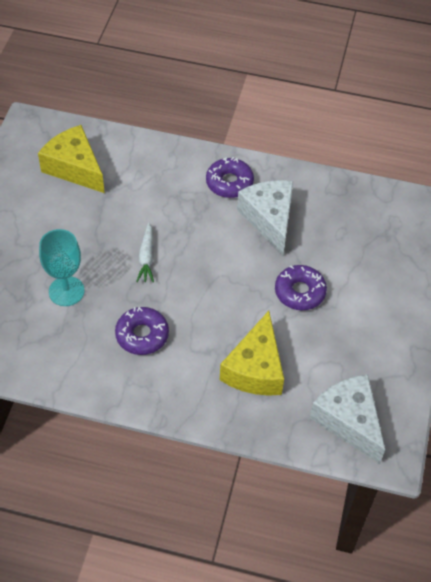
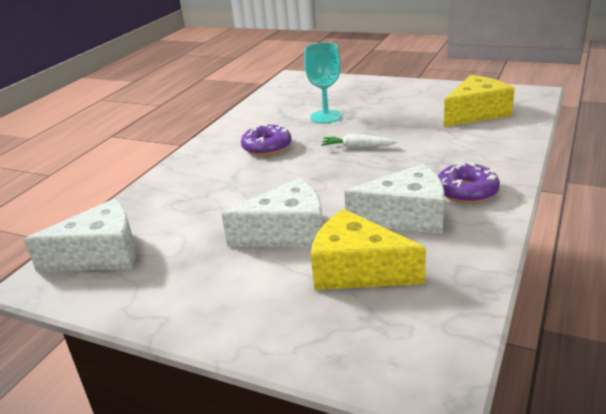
camera: 105 degrees right, 25 degrees down
yellow cheese [220,311,284,396] -> yellow cheese moved to [311,209,426,290]
purple donut [275,265,327,310] -> white cheese [221,178,323,247]

